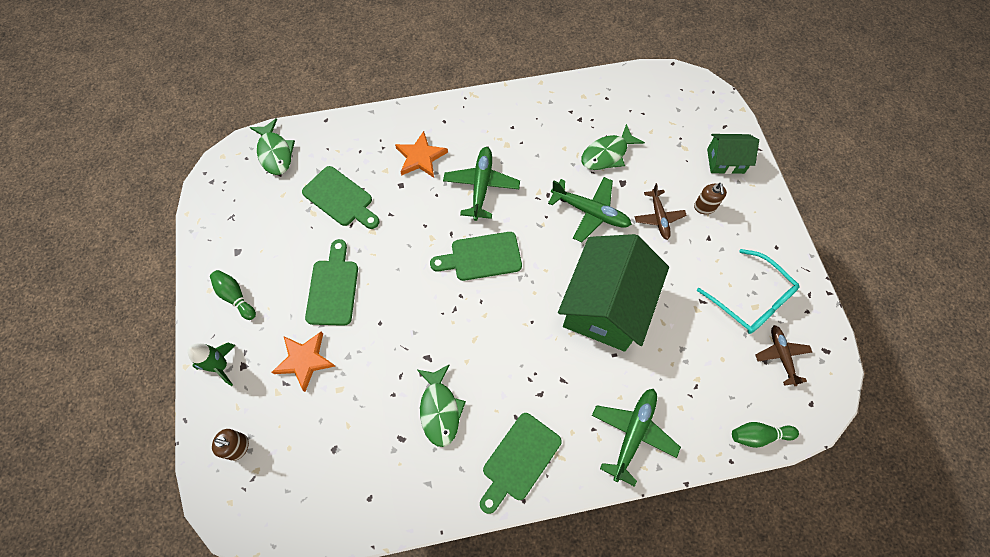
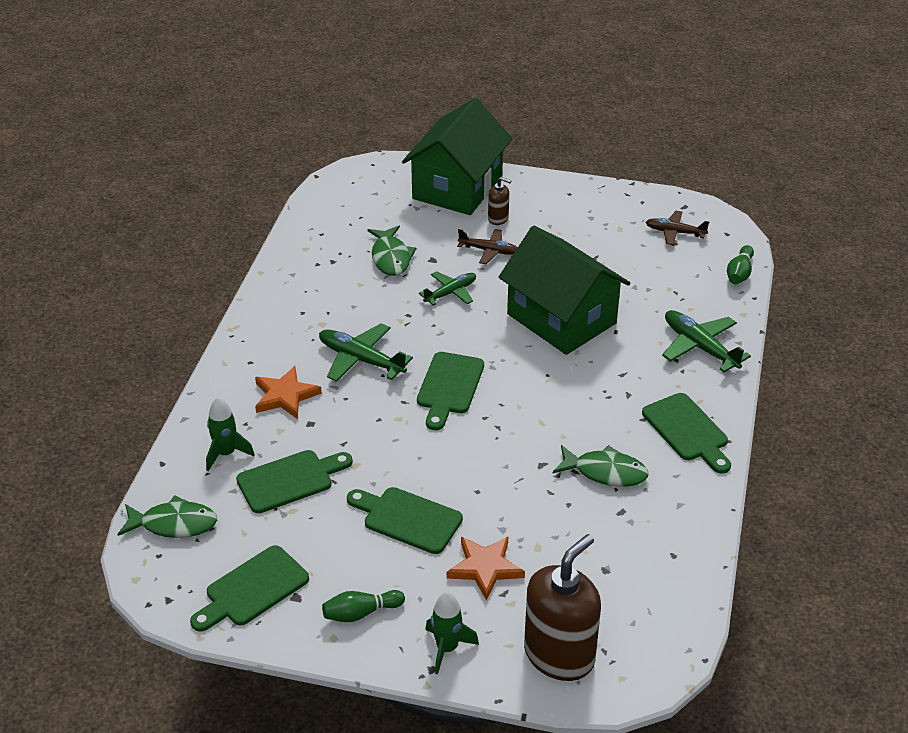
camera: 65 degrees left, 25 degrees down
brown soap dispenser [212,429,249,461] -> brown soap dispenser [524,534,601,681], size x2.22
green plane [548,177,632,242] -> green plane [419,271,476,306], size x0.66
turquoise glasses [697,249,799,334] -> none
green house [707,134,759,174] -> green house [402,98,512,215], size x2.02
none -> green cutting board [190,545,309,632]
none -> green rocket [206,397,255,471]

